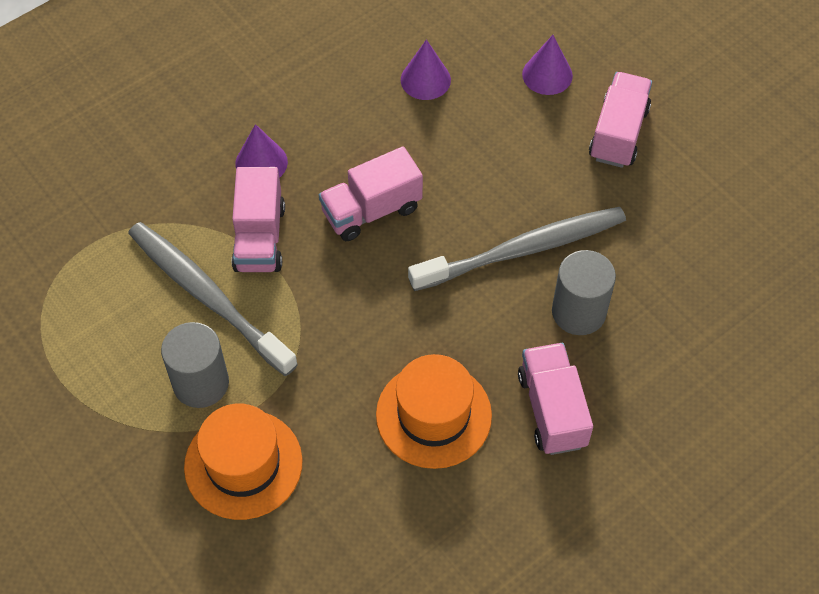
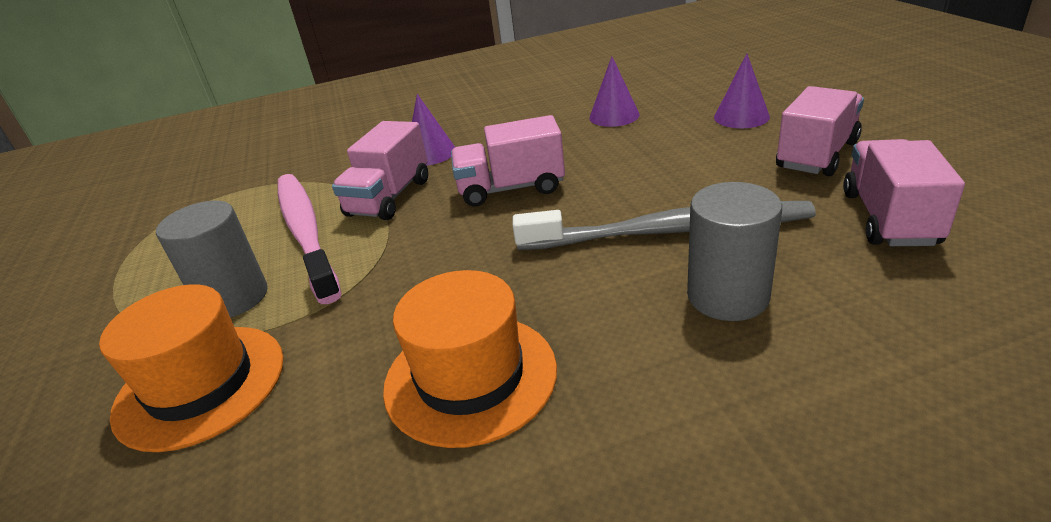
camera: 25 degrees right, 25 degrees down
grey toothbrush [128,222,298,376] -> pink toothbrush [277,174,342,304]
pink truck [518,343,593,455] -> pink truck moved to [843,139,965,246]

